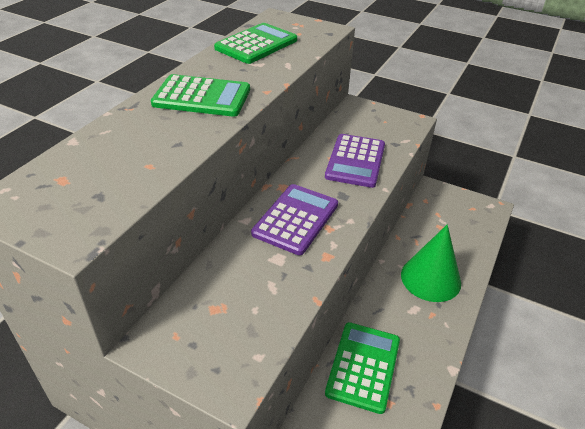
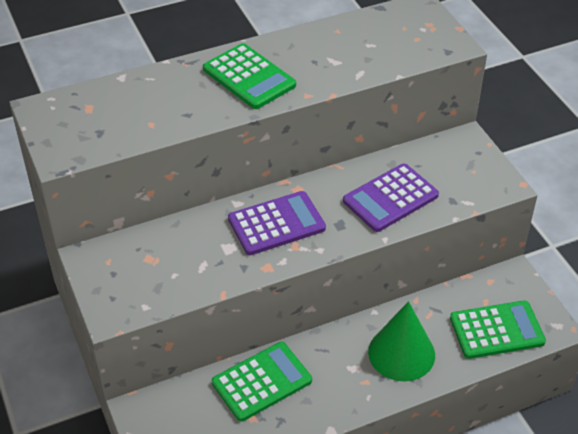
camera: 40 degrees right, 5 degrees up
green calculator [214,23,297,64] -> green calculator moved to [450,300,546,359]

